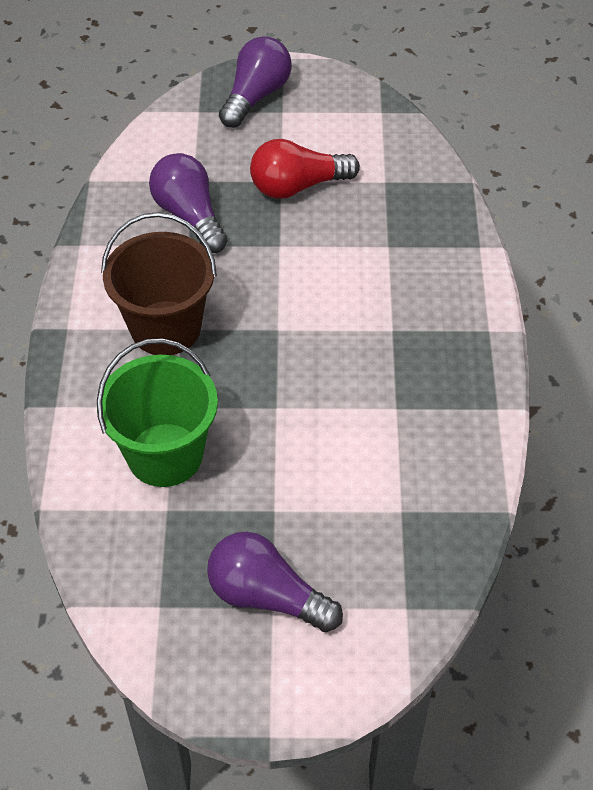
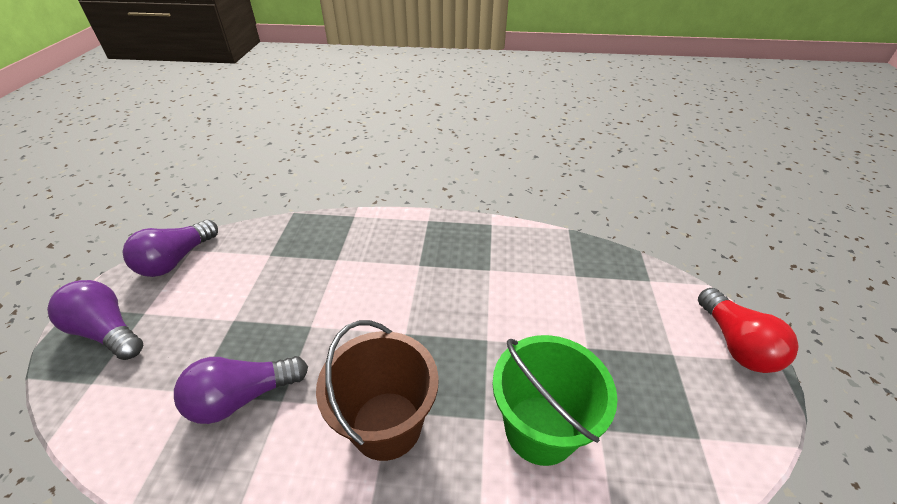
camera: 85 degrees left, 10 degrees down
purple light bulb [207,532,343,632] -> purple light bulb moved to [122,220,218,277]
red light bulb [250,139,360,199] -> red light bulb moved to [698,288,799,373]

